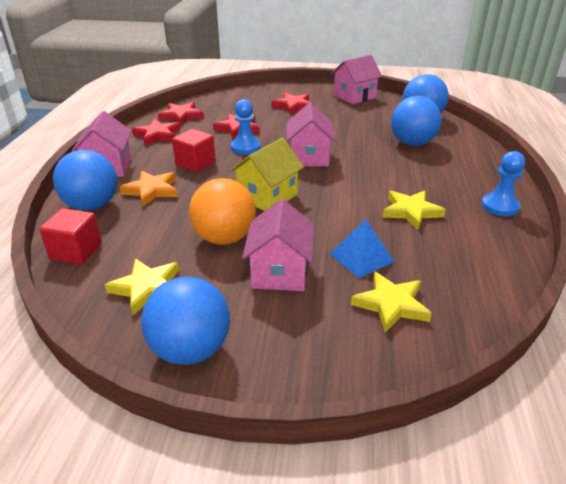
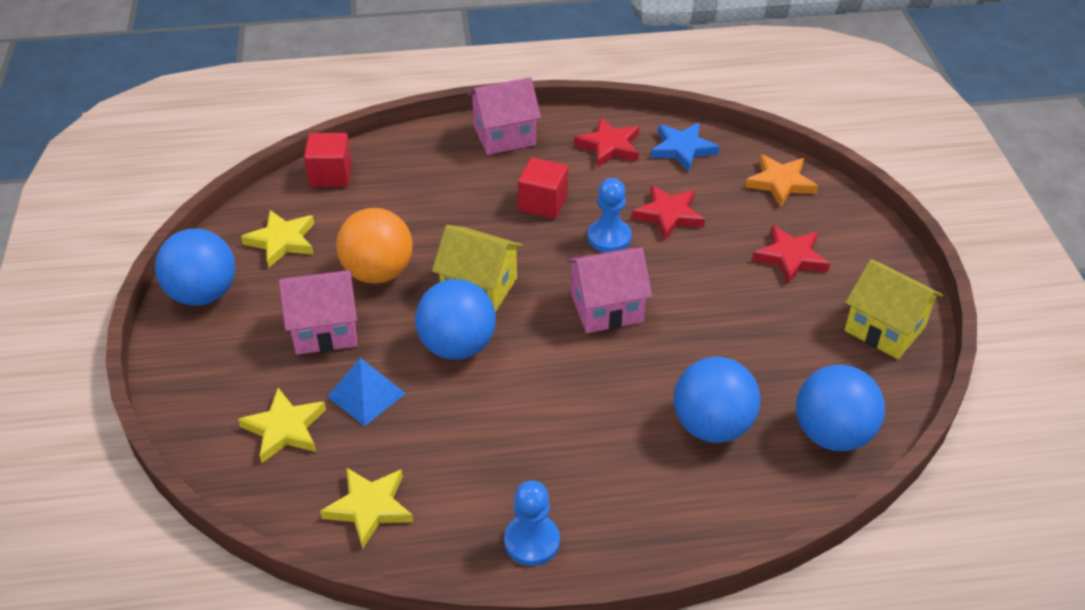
camera: 75 degrees right, 10 degrees up
blue ball [53,150,117,211] -> blue ball moved to [415,279,496,360]
orange star [120,171,178,206] -> orange star moved to [745,154,818,207]
red star [158,102,204,125] -> blue star [651,122,720,172]
pink house [331,55,382,104] -> yellow house [845,259,943,359]
yellow star [382,190,446,230] -> yellow star moved to [320,467,413,549]

